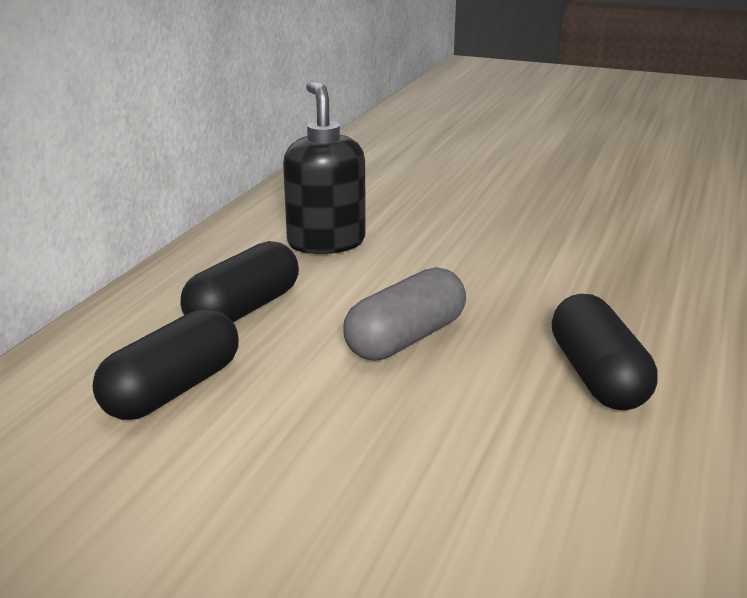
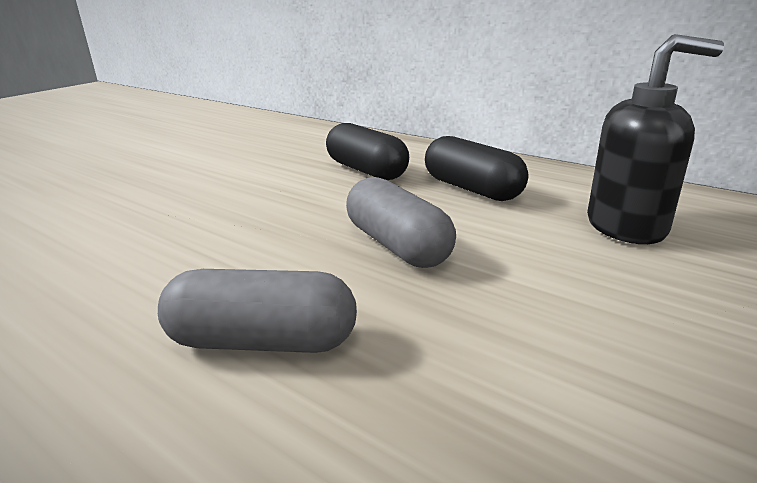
camera: 105 degrees right, 0 degrees up
black capsule [552,294,658,410] -> grey capsule [158,269,357,353]

